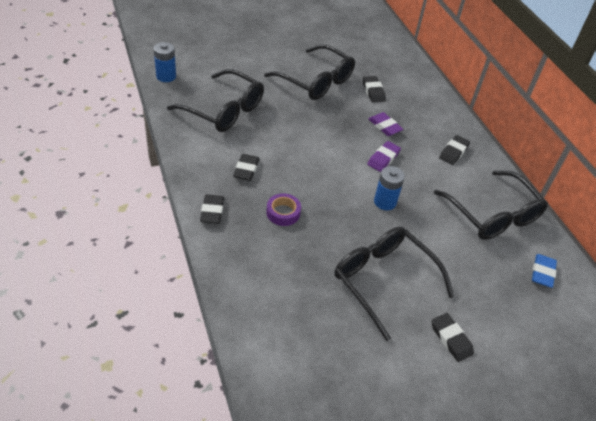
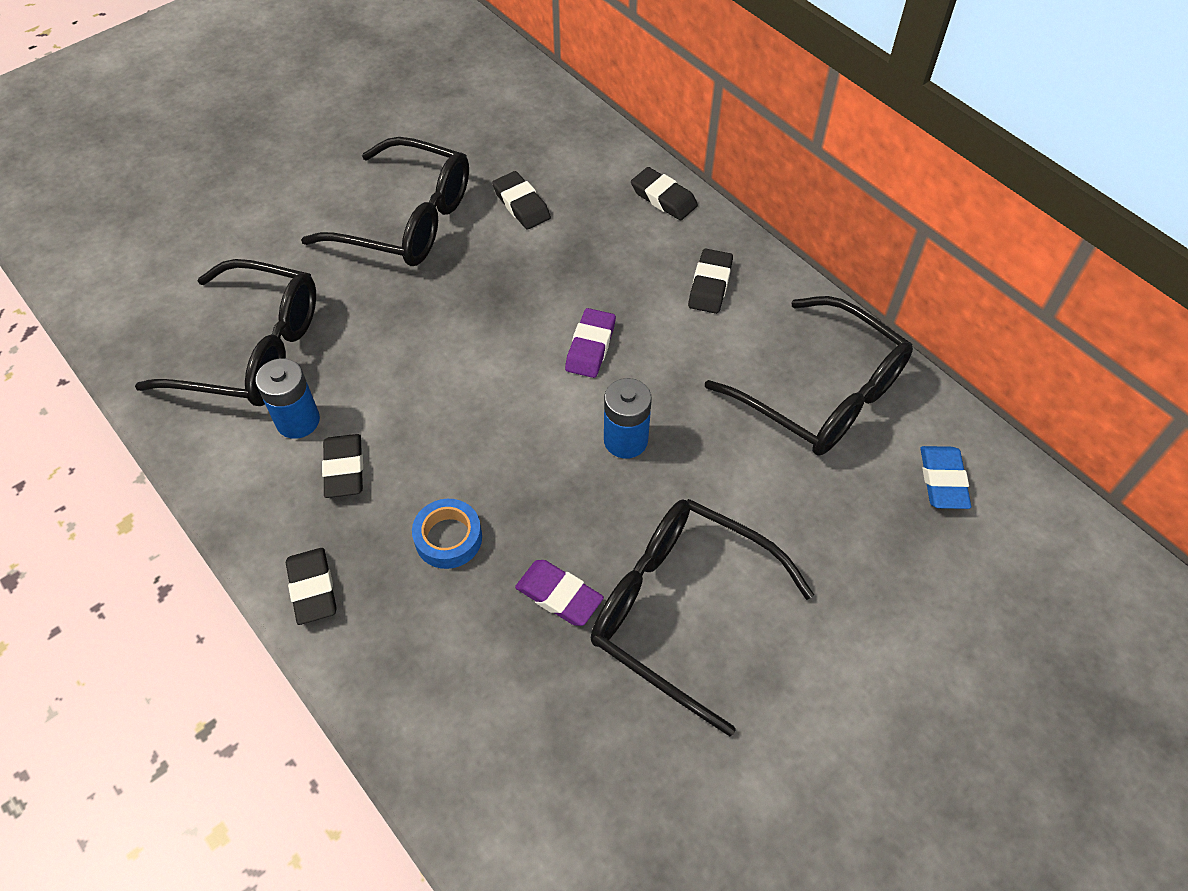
camera: 15 degrees left, 10 degrees up
blue battery [154,42,176,82] -> blue battery moved to [255,358,320,439]
purple tape [266,193,301,226] -> blue tape [412,499,482,569]
purple eraser [369,112,403,136] -> purple eraser moved to [515,560,604,626]
black eraser [431,313,474,362] -> black eraser moved to [631,167,698,220]

